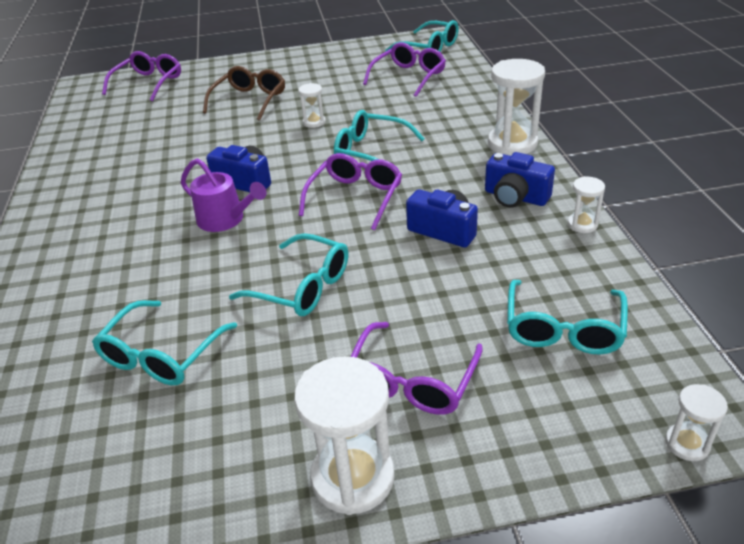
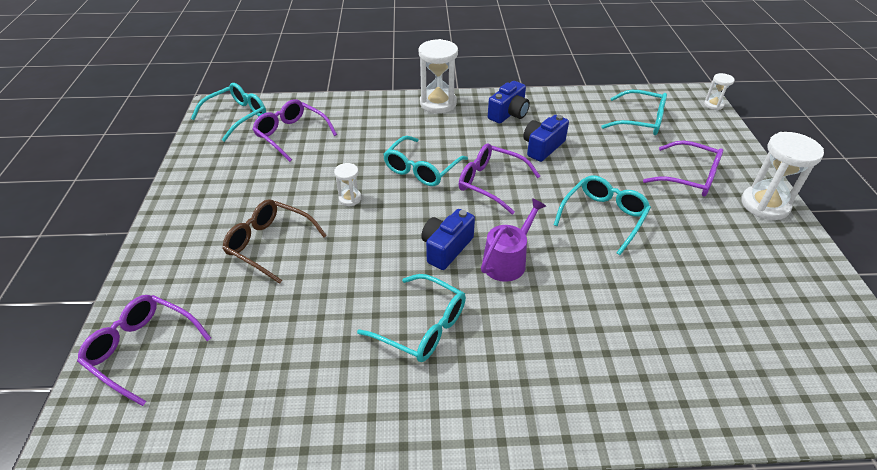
camera: 85 degrees left, 5 degrees up
turquoise glasses [92,300,237,385] -> turquoise glasses moved to [357,274,466,362]
white hourglass [568,176,605,233] -> none

